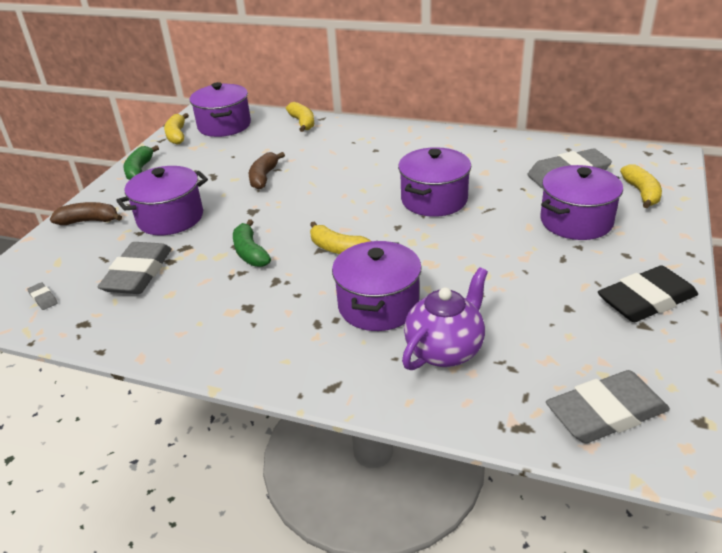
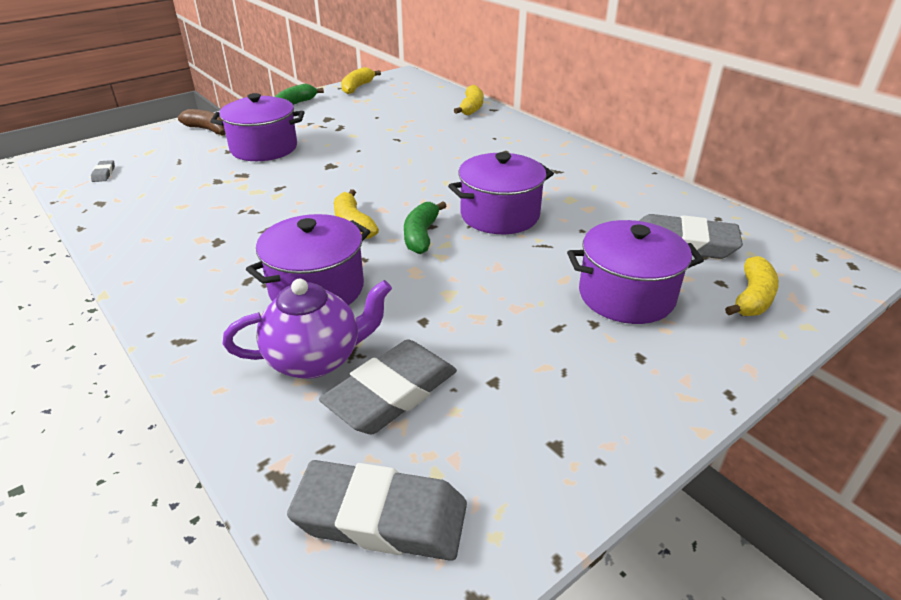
camera: 30 degrees right, 0 degrees up
grey eraser [98,242,172,294] -> grey eraser moved to [319,340,457,434]
purple pot [190,82,251,137] -> none
green banana [233,219,271,267] -> green banana moved to [404,202,446,254]
brown banana [249,152,285,190] -> none
black eraser [598,265,698,322] -> none

